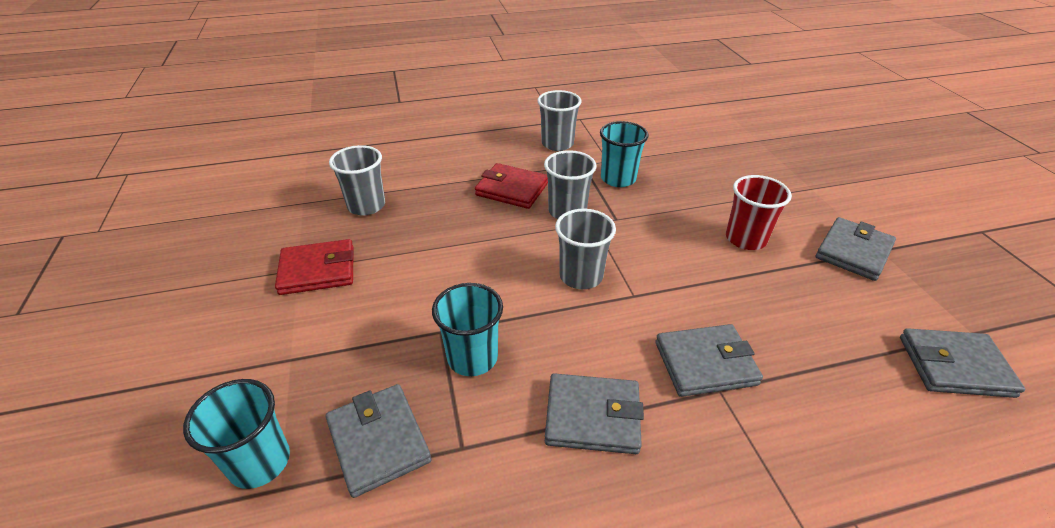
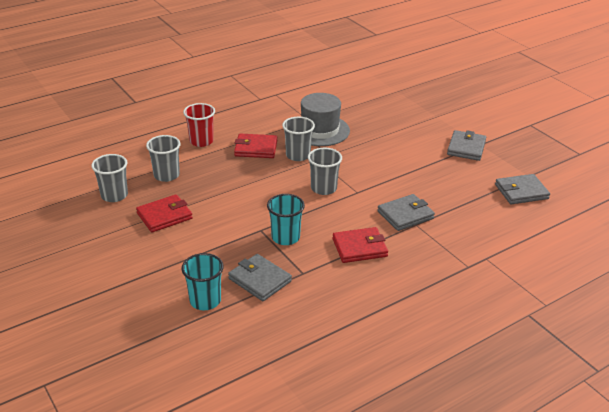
camera: 20 degrees left, 5 degrees down
grey cup [537,90,581,151] -> grey cup moved to [91,154,128,202]
grey wallet [545,373,644,454] -> red wallet [332,227,388,263]
turquoise cup [600,121,649,187] -> grey hat [301,93,350,146]
red cup [726,175,792,250] -> red cup moved to [183,103,215,147]

